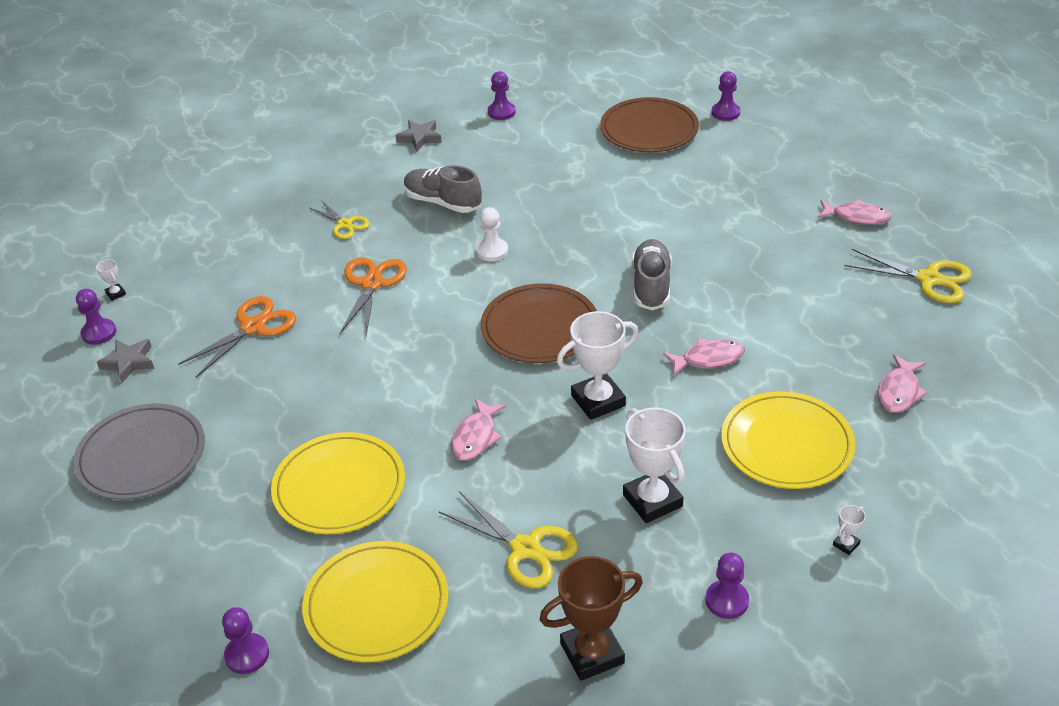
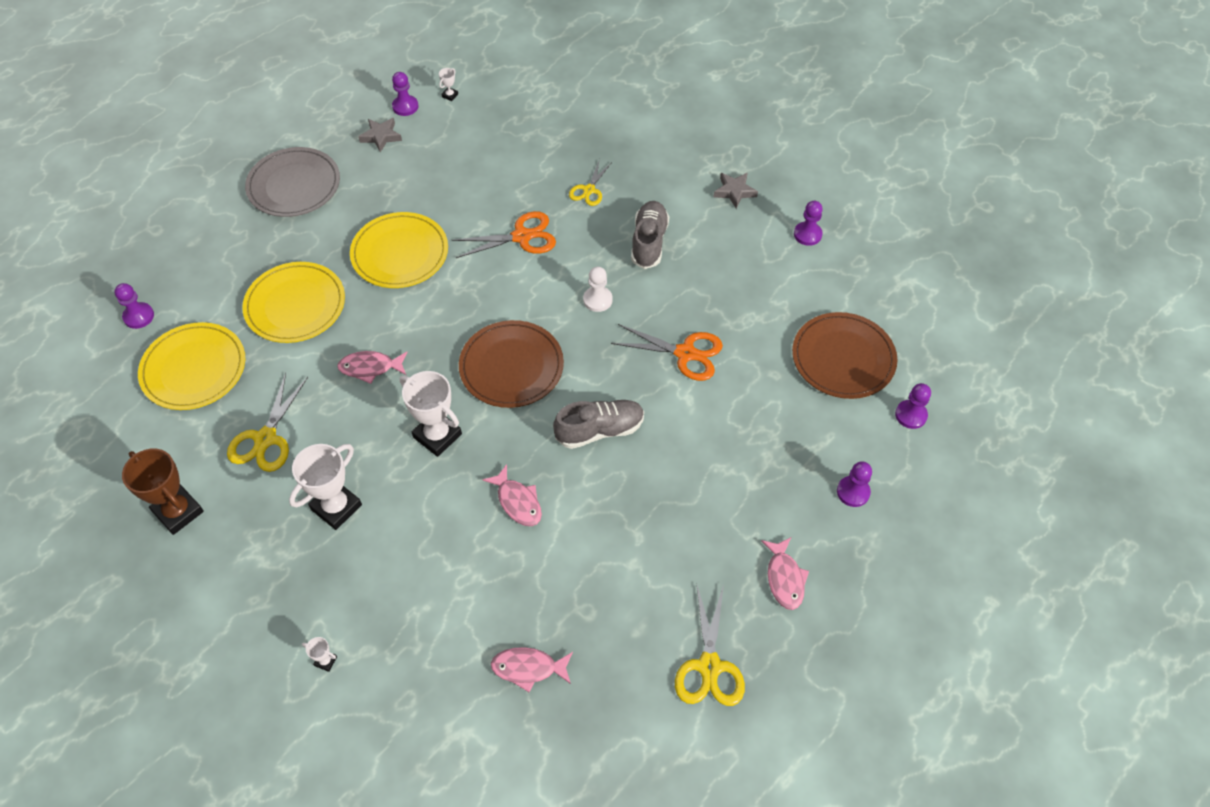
camera: 65 degrees right, 15 degrees up
orange scissors [178,296,296,378] -> orange scissors moved to [611,324,723,381]
purple pawn [706,552,749,619] -> purple pawn moved to [837,461,872,507]
yellow plate [721,391,855,489] -> yellow plate moved to [350,212,448,288]

